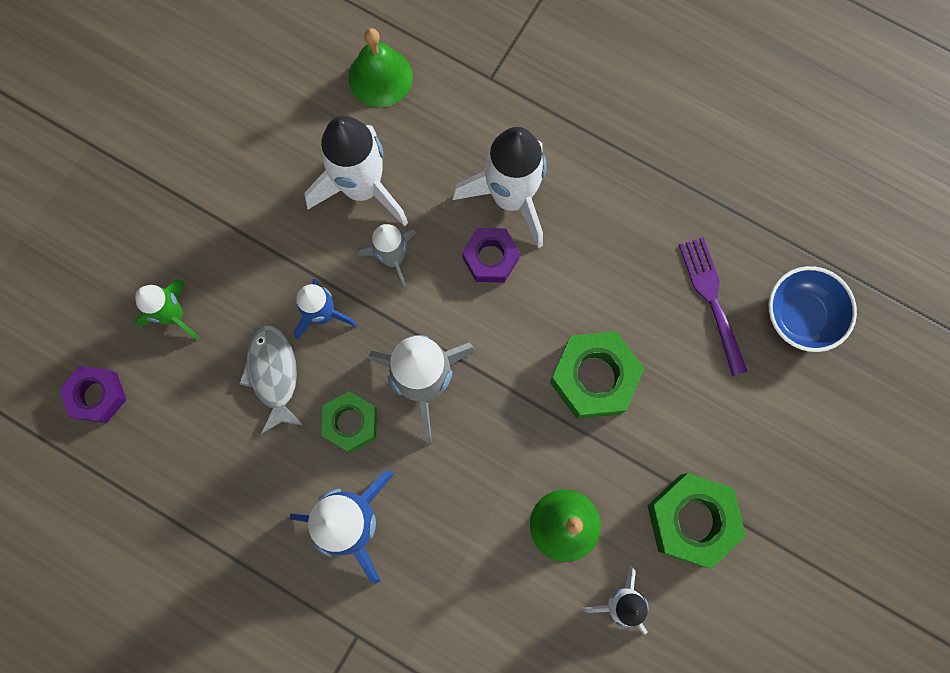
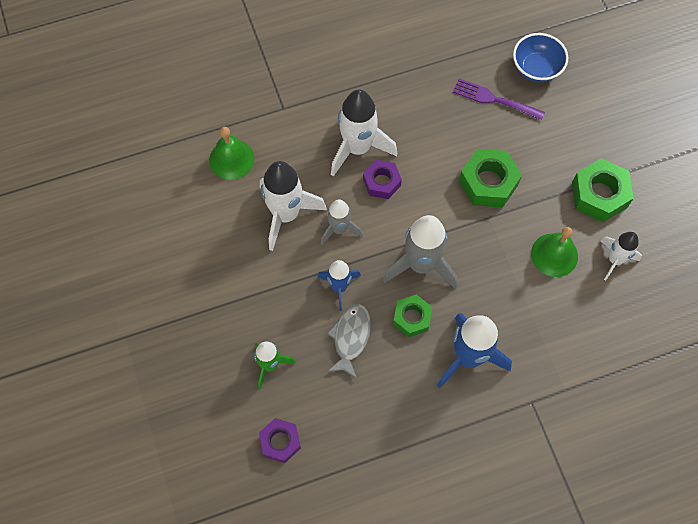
camera: 50 degrees left, 10 degrees down
grey fish [239,325,304,434] -> grey fish turned 75 degrees clockwise [327,304,371,379]

